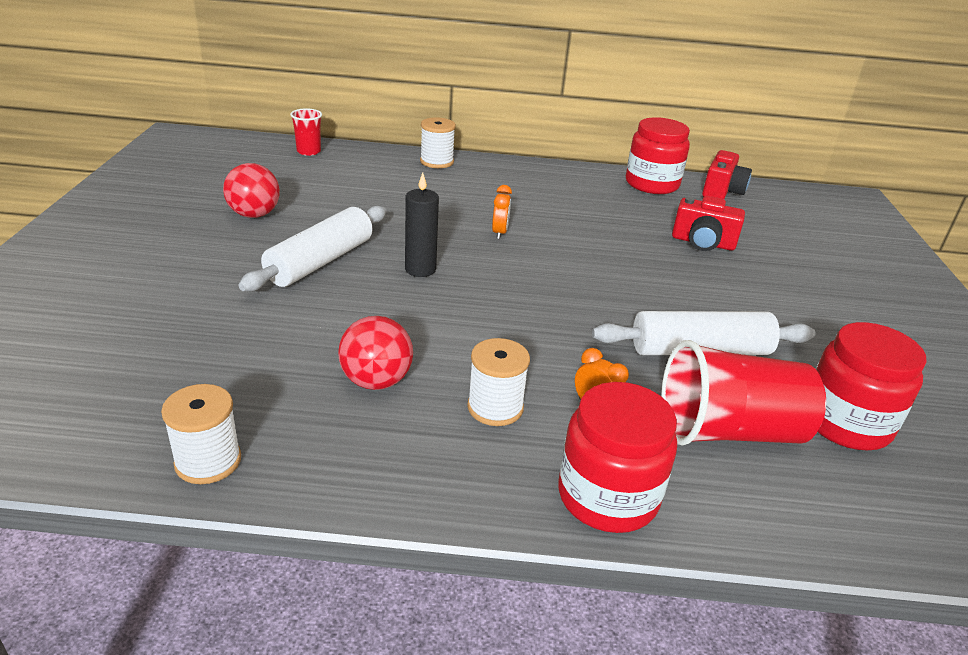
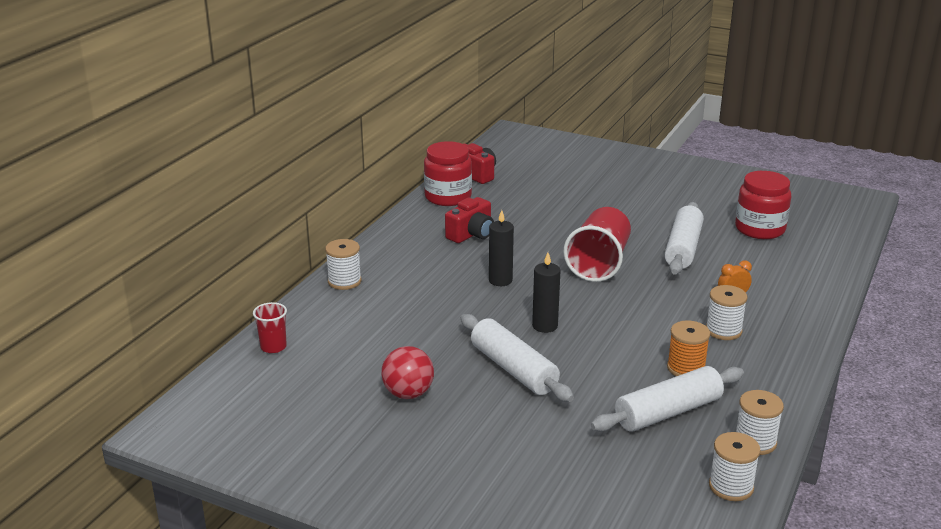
camera: 65 degrees left, 5 degrees down
red ball [338,316,413,390] -> orange spool [667,320,710,376]
orange clock [492,185,512,239] -> black candle [489,210,514,286]
red jar [558,382,677,533] -> none
red cup [661,340,826,445] -> red cup moved to [563,207,631,282]
red camera [672,196,745,251] -> red camera moved to [445,197,494,243]
none -> white rolling pin [591,366,744,432]
none -> white spool [709,432,761,501]

